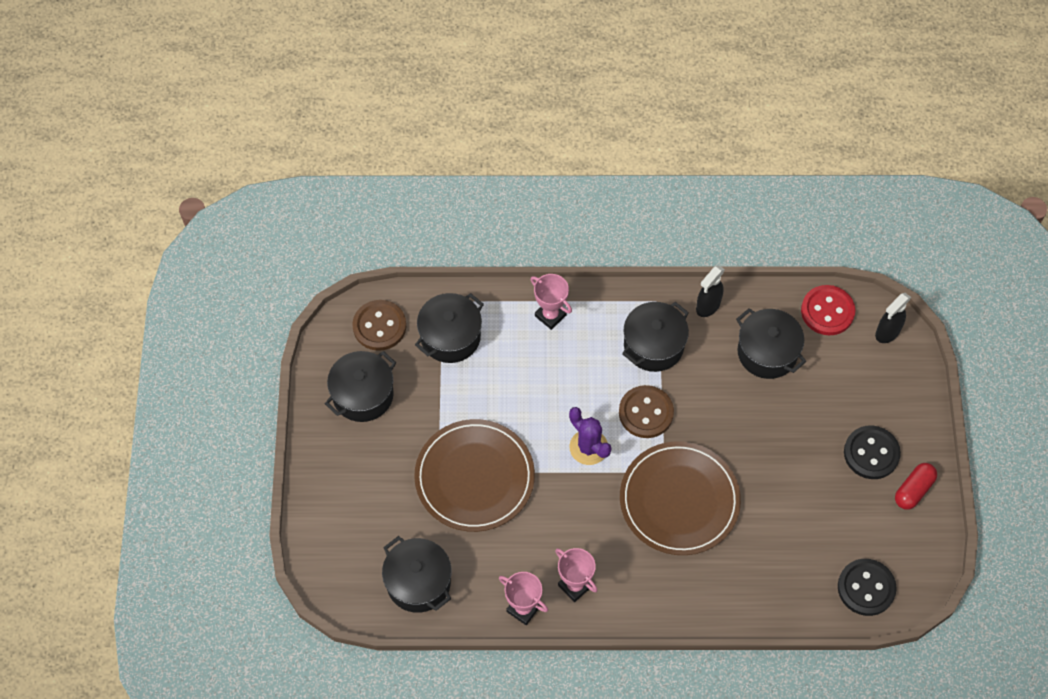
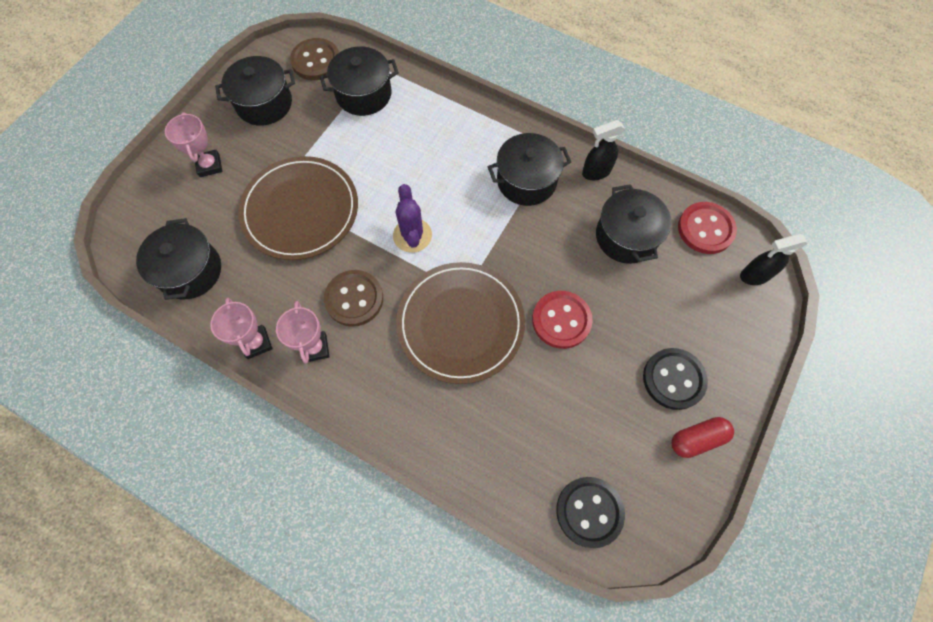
camera: 30 degrees right, 5 degrees up
pink trophy [530,274,572,330] -> pink trophy moved to [165,112,222,177]
brown button [619,385,674,438] -> brown button moved to [324,270,383,327]
none -> red button [532,291,593,349]

